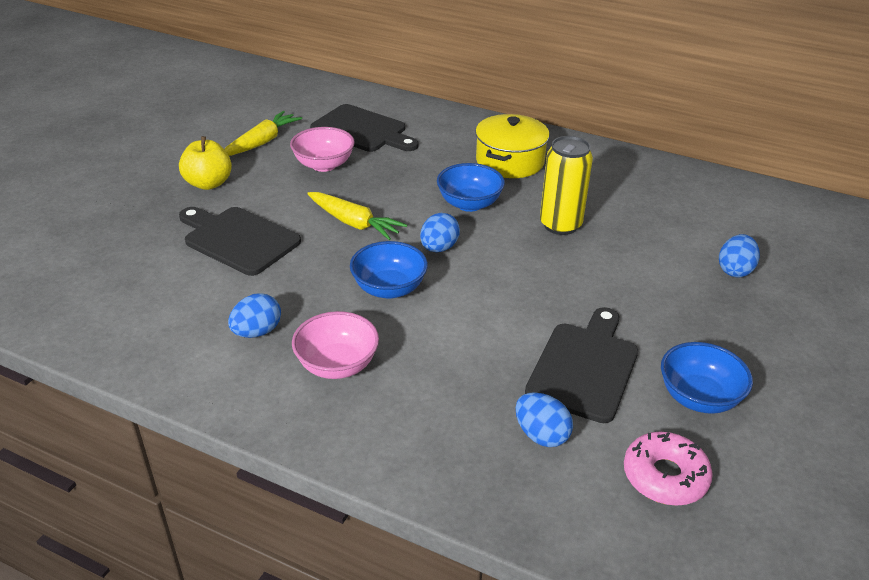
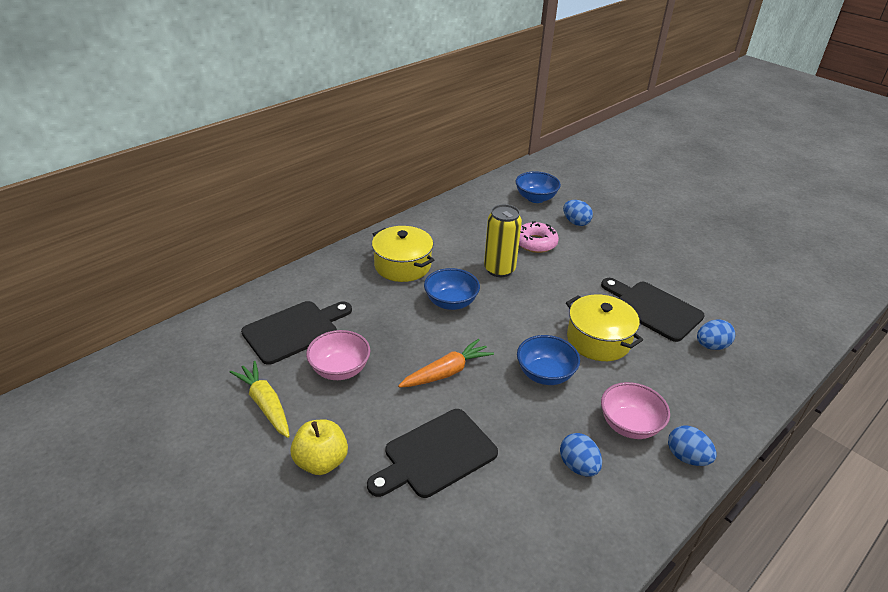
camera: 70 degrees left, 0 degrees up
yellow carrot [307,192,407,240] -> orange carrot [398,339,494,388]
blue egg [420,213,460,252] -> blue egg moved to [668,425,717,466]
pink donut [624,432,713,506] -> pink donut moved to [519,221,559,253]
blue bowl [661,342,753,414] -> blue bowl moved to [516,171,561,203]
none -> yellow pot [566,294,643,361]

